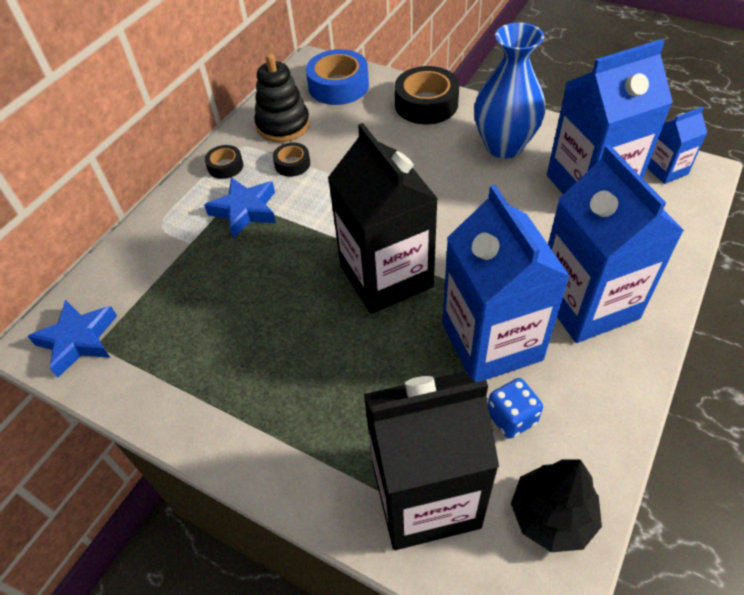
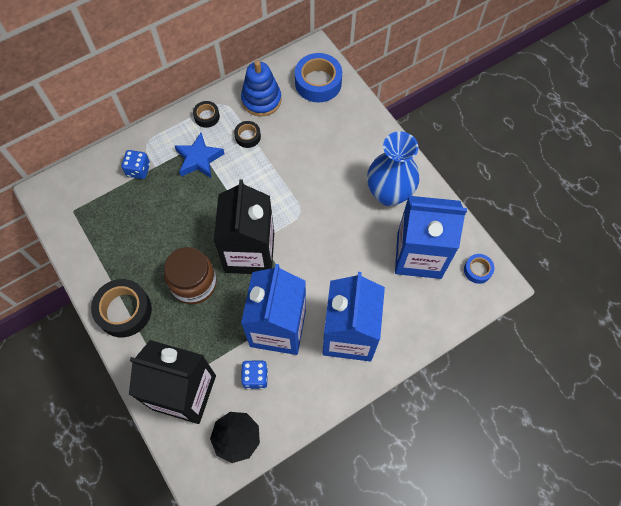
camera: 25 degrees right, 15 degrees up
blue star [28,299,117,377] -> none
black stacking toy [255,53,310,142] -> blue stacking toy [241,61,281,117]
black tape [395,66,459,124] -> black tape moved to [91,279,152,337]
blue carton [647,107,707,184] -> blue tape [464,254,495,284]
none -> blue dice [121,150,150,179]
none -> brown jar [164,247,217,304]

